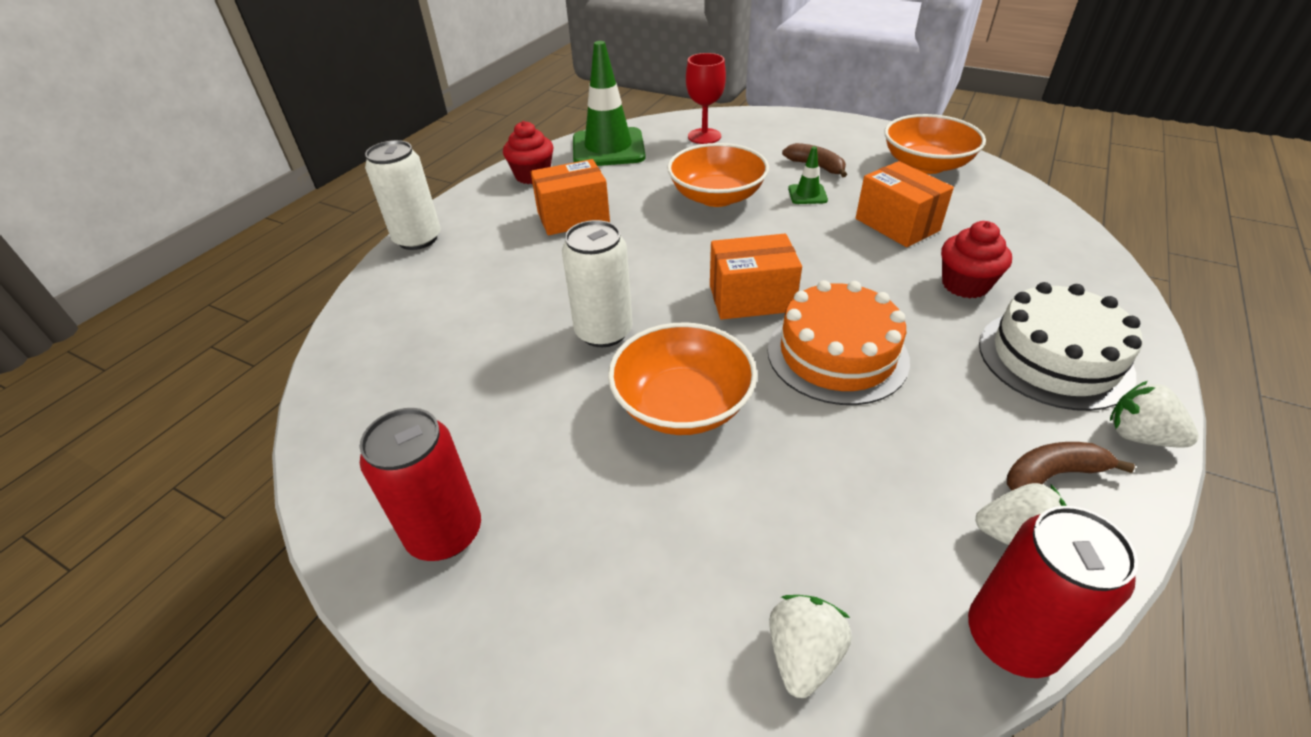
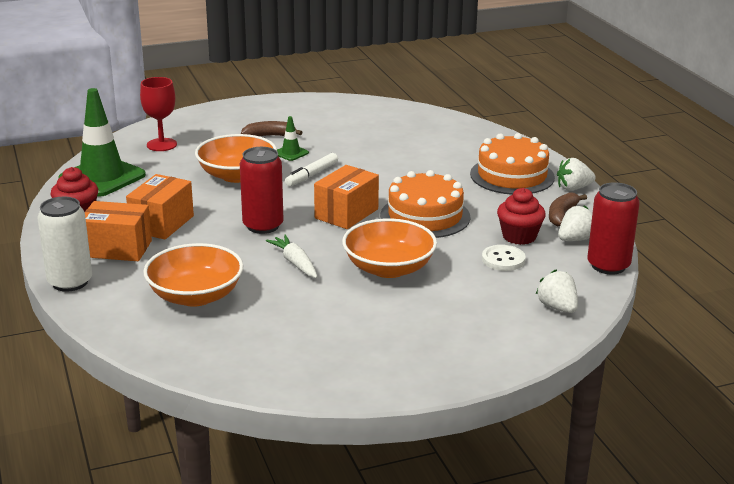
camera: 50 degrees left, 15 degrees down
red can [360,408,481,561] -> red can moved to [240,147,284,234]
white can [562,220,633,347] -> white carrot [266,235,317,278]
orange box [856,161,954,247] -> orange box moved to [85,201,152,261]
orange bowl [884,114,986,174] -> orange bowl moved to [143,243,244,307]
red cupcake [941,221,1012,298] -> red cupcake moved to [497,188,546,245]
white cake [979,282,1142,411] -> orange cake [470,133,555,195]
none -> white marker [285,153,338,186]
none -> white button [482,245,526,271]

